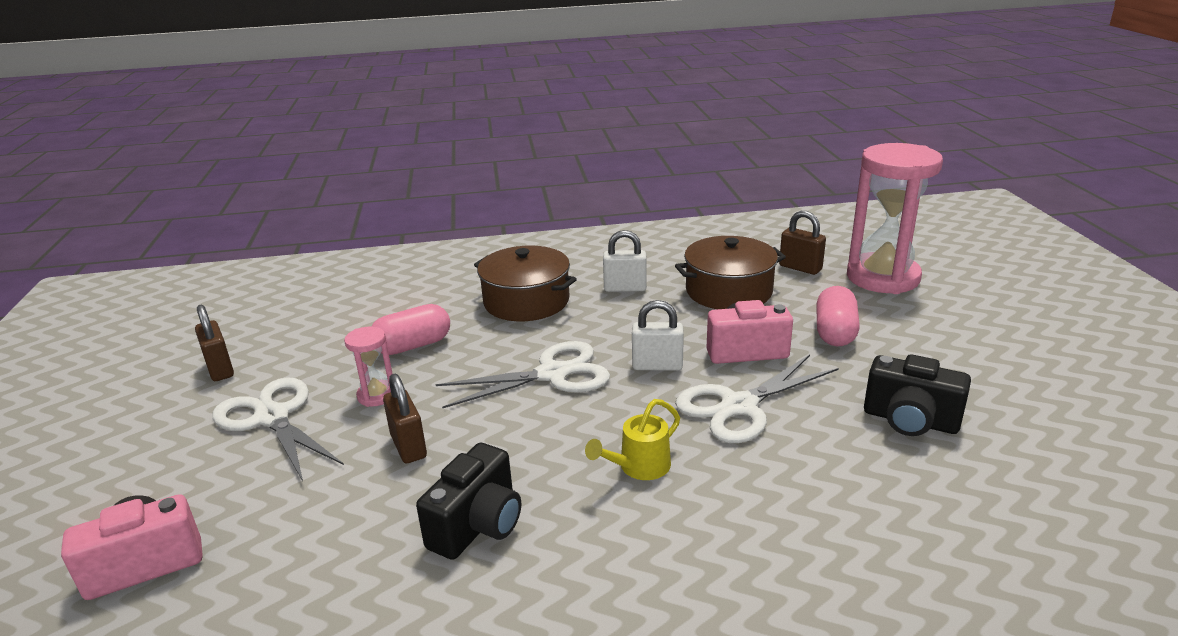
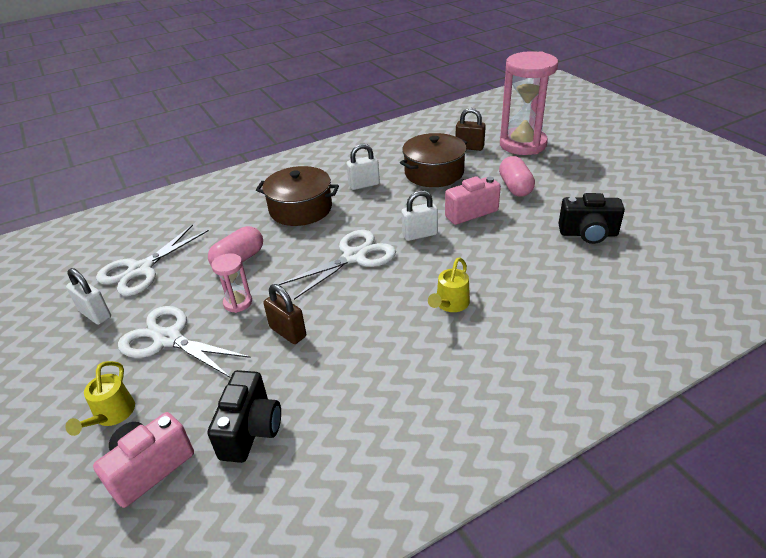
camera: 20 degrees left, 10 degrees up
brown padlock [195,305,234,381] -> white padlock [66,268,111,325]
black camera [416,443,521,560] -> black camera moved to [207,370,281,463]
white scissors [675,355,839,443] -> white scissors moved to [96,224,209,296]
none -> yellow watering can [65,361,135,436]

